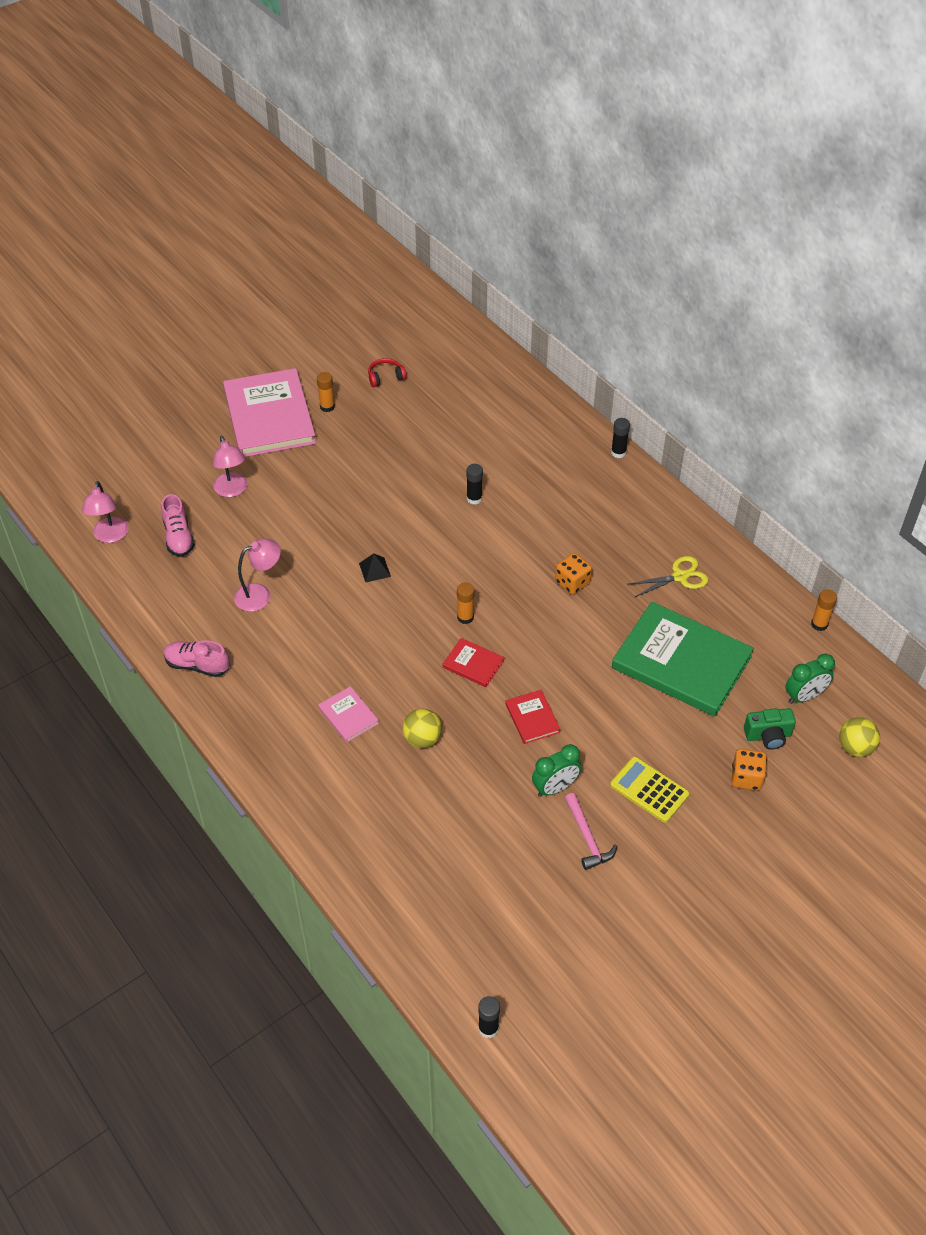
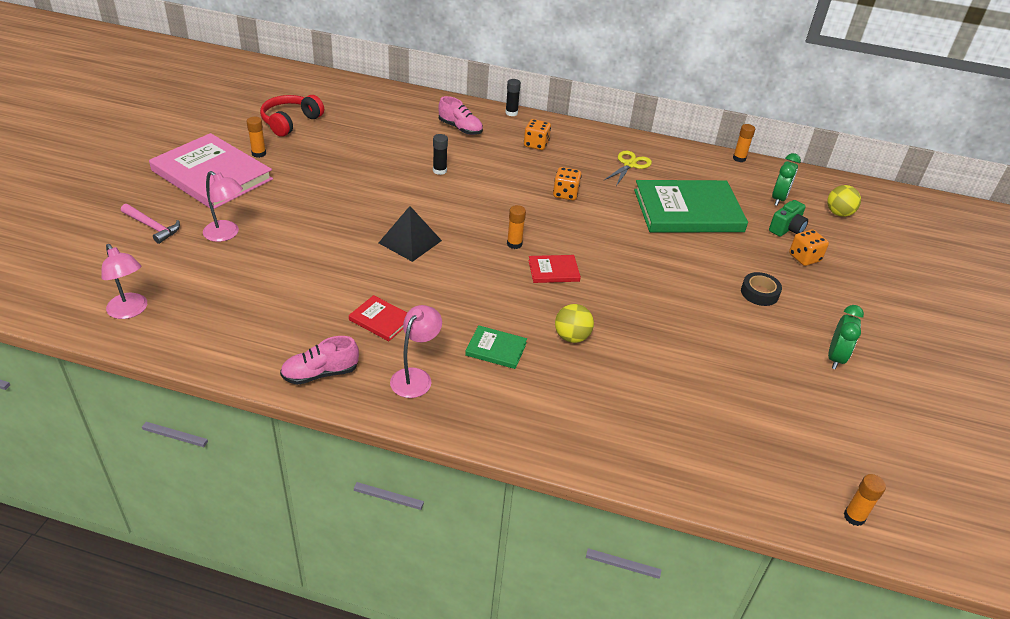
camera: 40 degrees left, 10 degrees down
pink shoe [161,494,195,557] -> pink shoe moved to [438,96,483,135]
pink lamp [234,539,281,612] -> pink lamp moved to [390,305,442,398]
pink book [318,686,379,743] -> green book [465,325,527,369]
black pyramid [359,553,391,582] -> black pyramid [379,206,442,262], size x1.78
red headphones [368,358,407,387] -> red headphones [260,95,324,137], size x1.72
black glue stick [478,996,500,1038] -> orange glue stick [844,474,886,526]
red book [505,690,561,744] -> red book moved to [349,295,407,341]
green clock [532,744,581,797] -> green clock moved to [828,305,864,369]
pink hammer [565,793,617,870] -> pink hammer moved to [121,204,180,244]
yellow calculator [610,756,690,823] -> black tape [741,272,782,306]
none -> orange dice [524,119,551,150]

